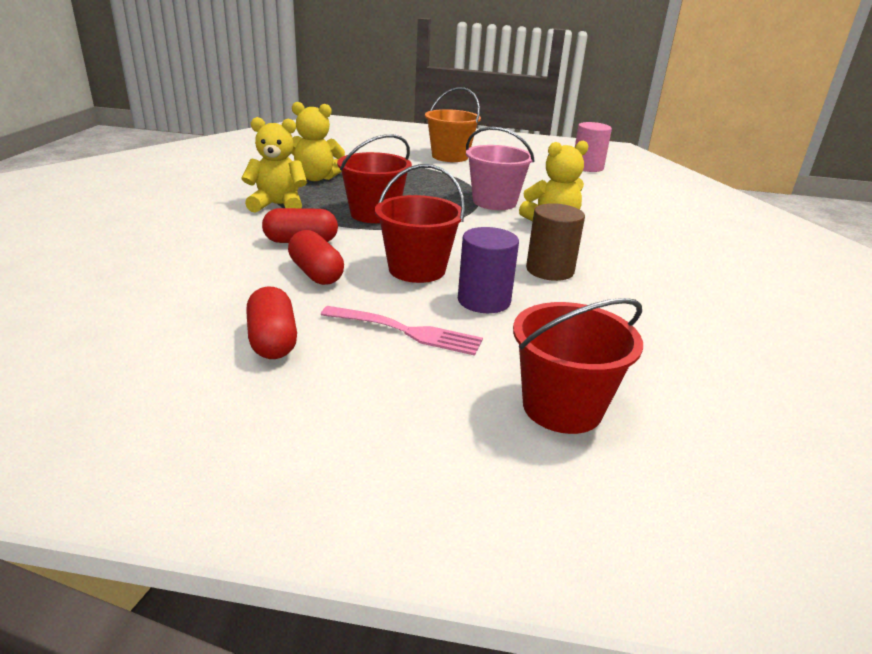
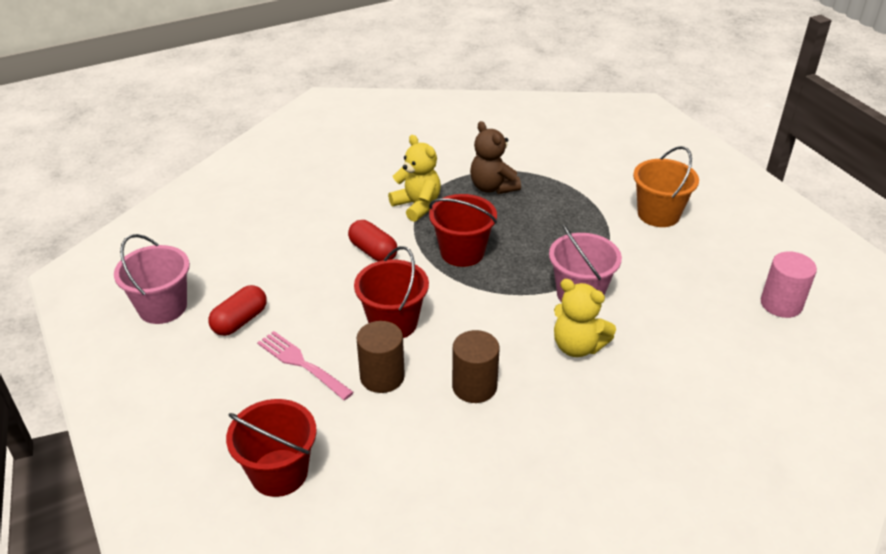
camera: 55 degrees right, 10 degrees up
red capsule [288,230,344,285] -> none
yellow teddy bear [291,102,345,181] -> brown teddy bear [470,121,521,194]
pink fork [321,306,483,356] -> pink fork turned 150 degrees clockwise [257,331,354,400]
purple cylinder [458,227,519,313] -> brown cylinder [357,321,405,393]
none -> pink bucket [114,234,190,324]

